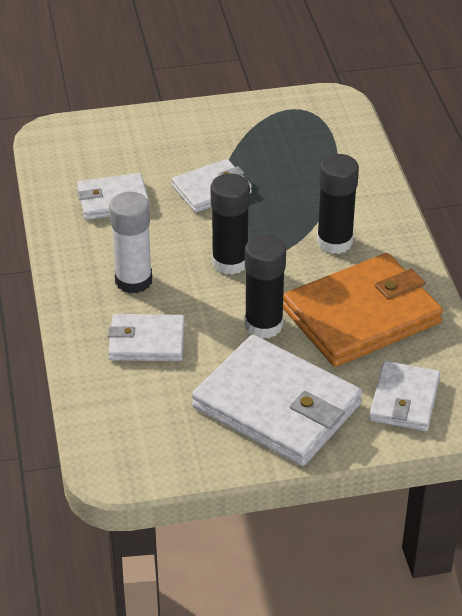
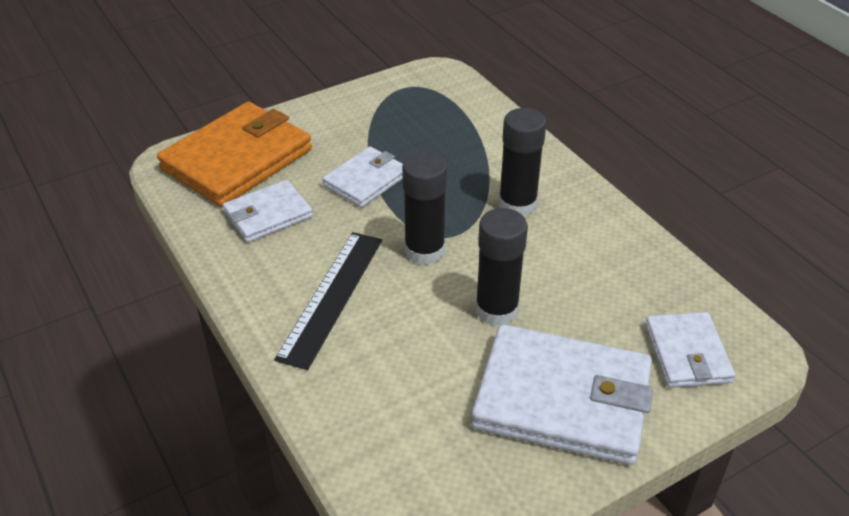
camera: 20 degrees left, 0 degrees up
white wallet [108,314,185,361] -> none
white glue stick [109,192,152,294] -> black ruler [274,232,382,370]
orange wallet [283,253,443,367] -> orange wallet moved to [157,102,312,207]

